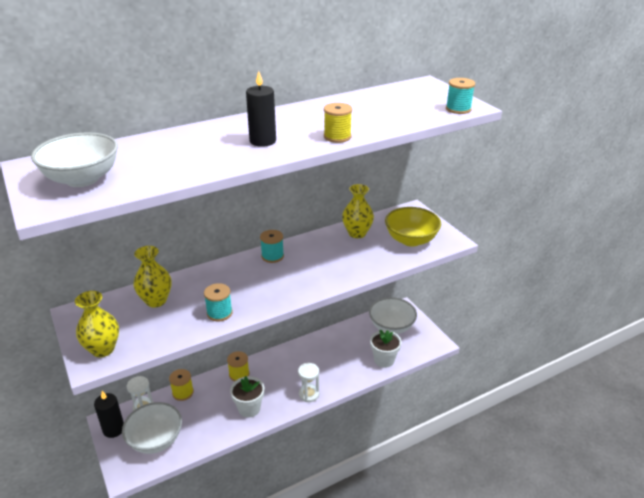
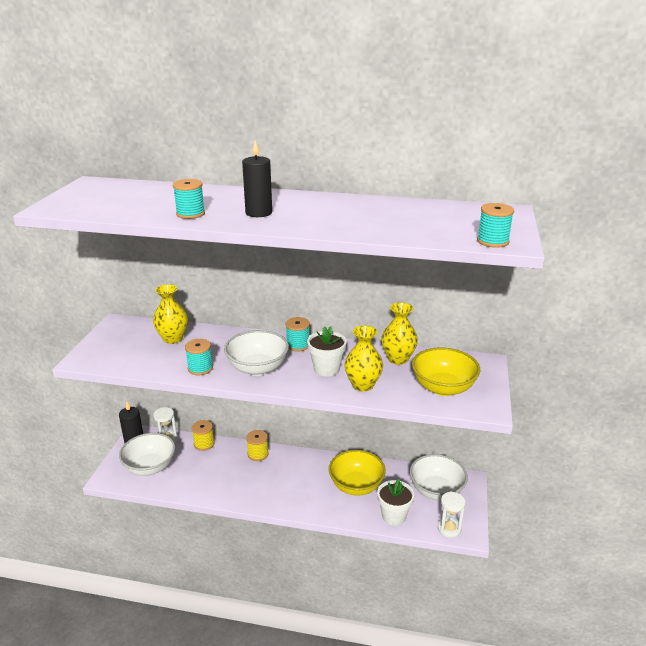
camera: 40 degrees right, 5 degrees down
white bowl [31,132,118,187] -> white bowl moved to [224,330,289,376]
yellow vase [75,291,119,357] -> yellow vase moved to [345,326,383,391]
white flower pot [230,376,264,418] -> white flower pot moved to [307,326,347,377]
white hourglass [298,363,319,402] -> white hourglass moved to [438,491,466,538]
yellow spool [324,103,352,143] -> none
none -> turquoise spool [173,179,205,219]
none -> yellow bowl [329,450,386,496]

